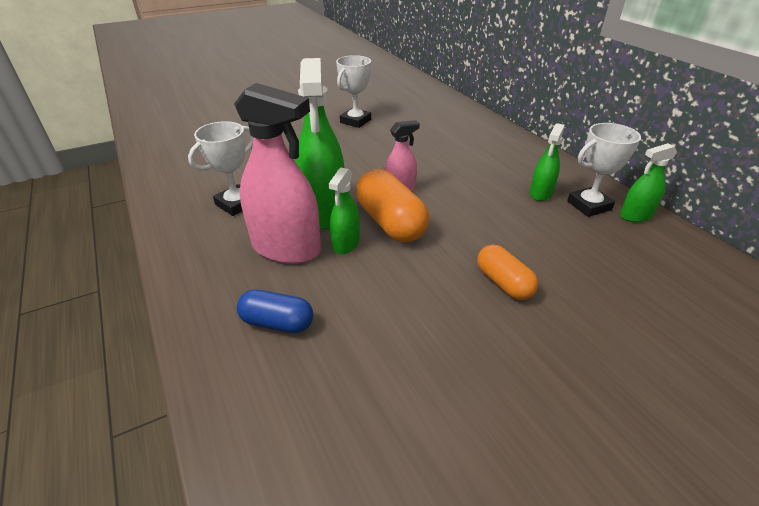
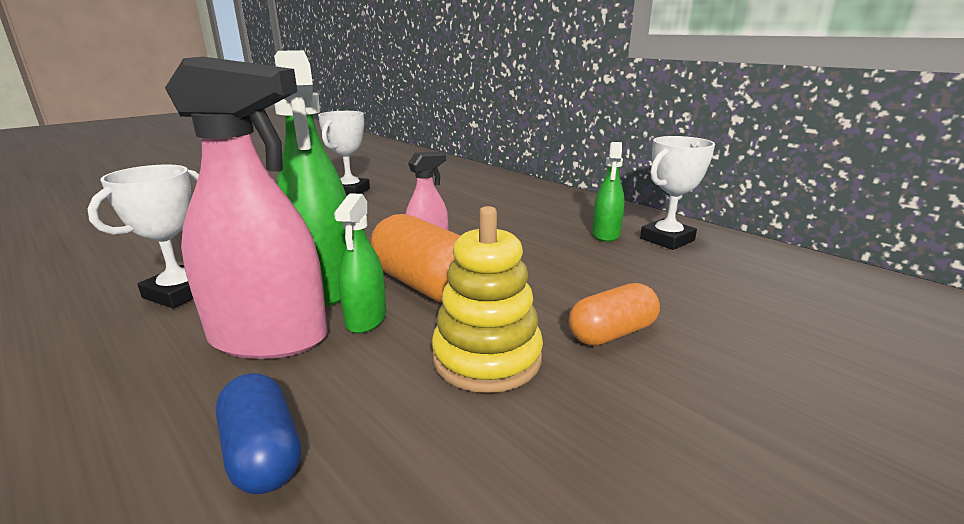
camera: 15 degrees left, 15 degrees down
blue capsule [237,290,313,333] -> blue capsule turned 60 degrees clockwise [216,373,301,494]
orange capsule [477,245,538,300] -> orange capsule turned 75 degrees counterclockwise [568,283,660,346]
green spray bottle [620,143,677,222] -> none
none -> yellow stacking toy [432,206,543,393]

